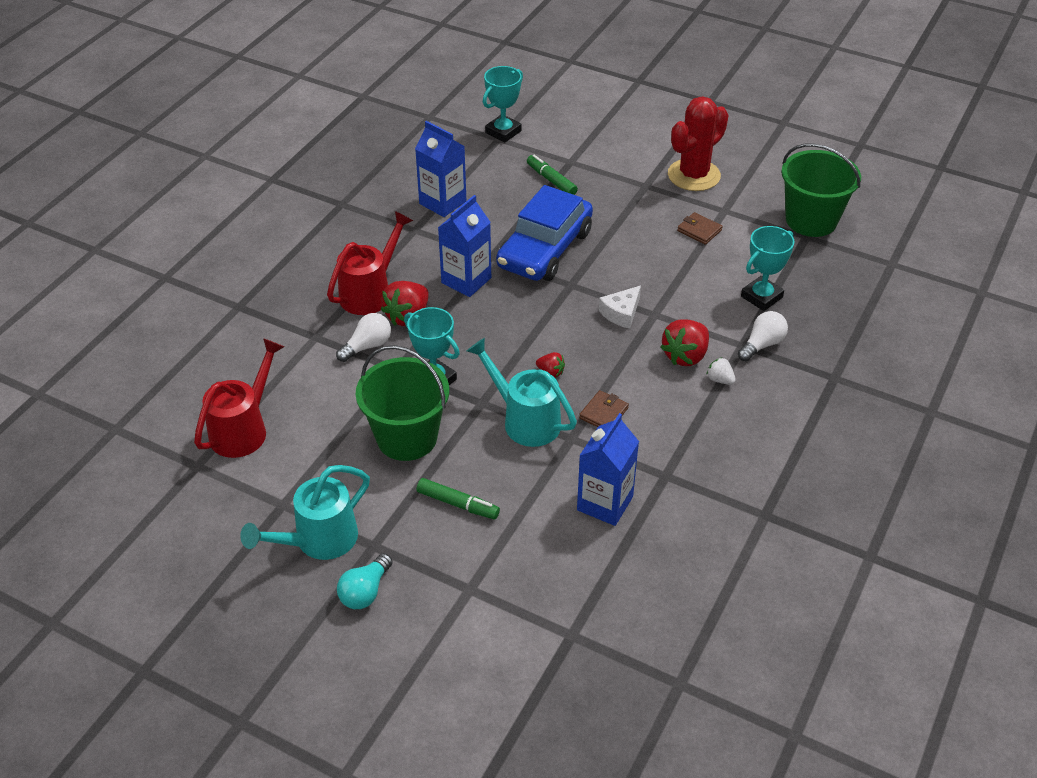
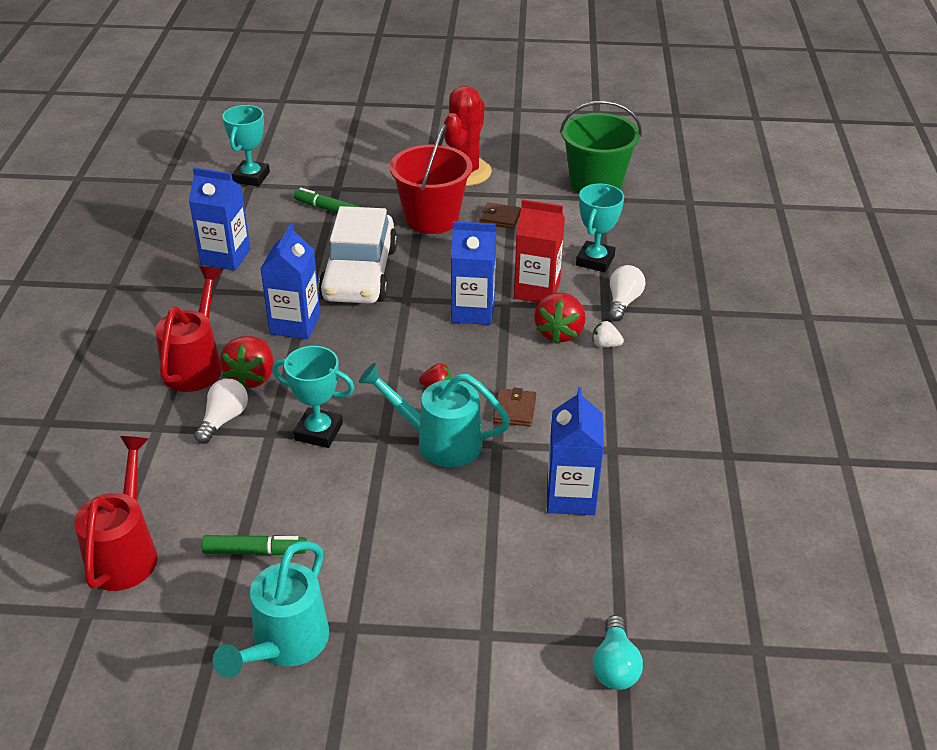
camera: 25 degrees left, 5 degrees down
turquoise light bulb [337,553,393,609] -> turquoise light bulb moved to [593,615,643,690]
green bucket [356,345,449,461] -> none
green marker [417,478,500,519] -> green marker moved to [202,535,307,556]
blue car [496,185,593,281] -> white car [318,206,398,304]
white cheese [598,286,641,329] -> blue carton [451,221,496,325]
none -> red bucket [390,124,472,234]
none -> red carton [514,199,565,303]

